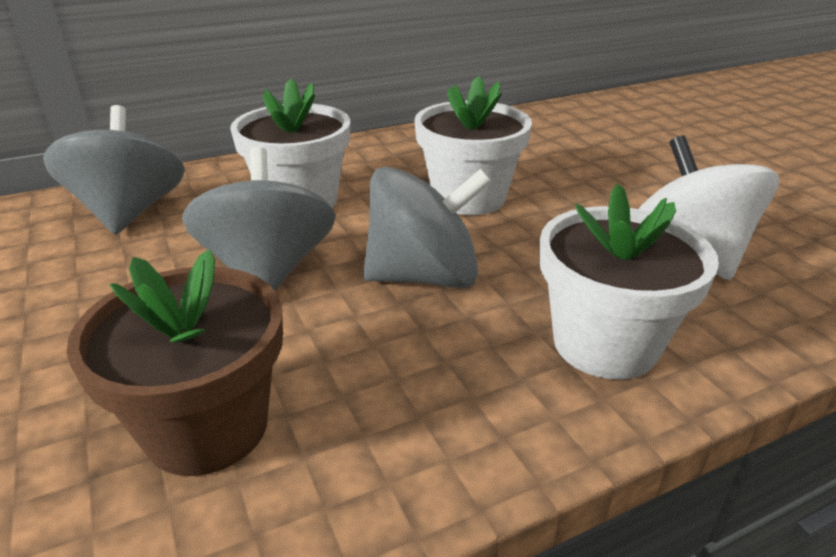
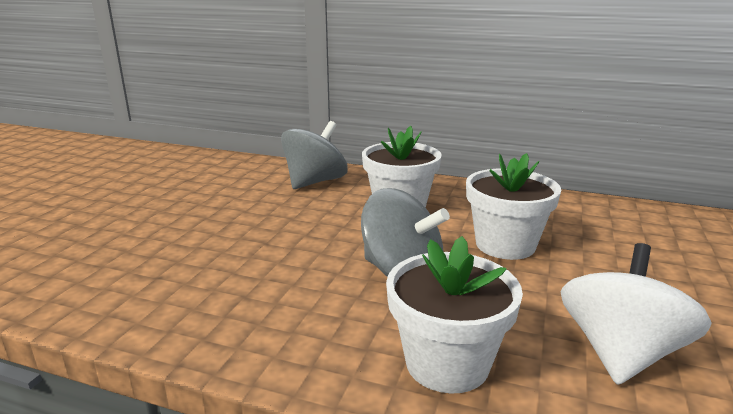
camera: 45 degrees right, 10 degrees down
brown flower pot [66,250,283,476] -> none
grey spinning top [182,147,336,291] -> none

